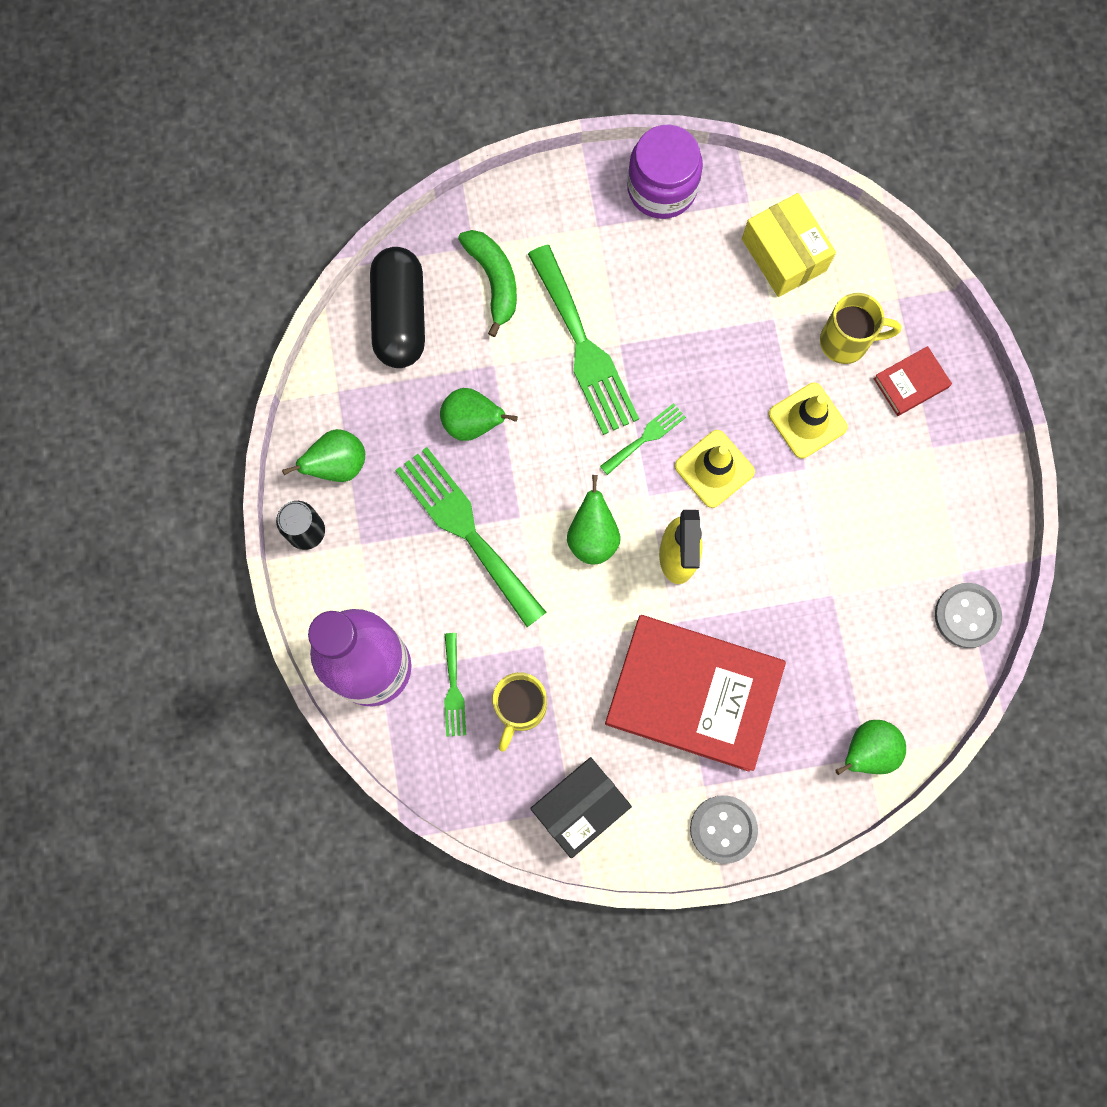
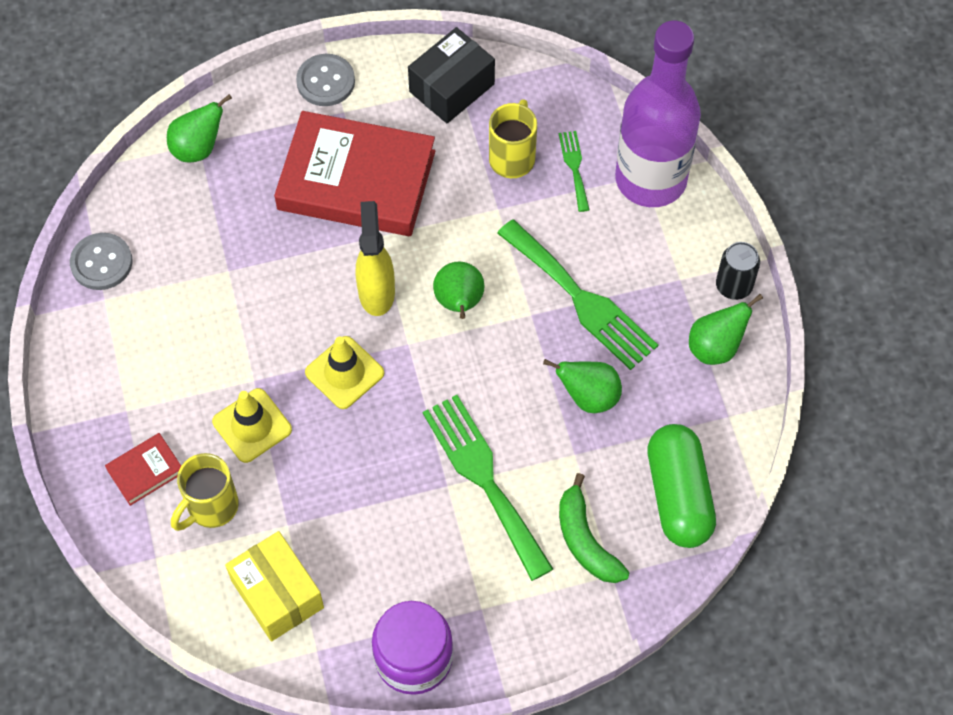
camera: 175 degrees right, 15 degrees down
black capsule [370,247,425,368] -> green capsule [647,424,716,548]
green fork [600,403,686,475] -> none
yellow mug [820,293,901,364] -> yellow mug turned 45 degrees counterclockwise [171,453,239,531]

